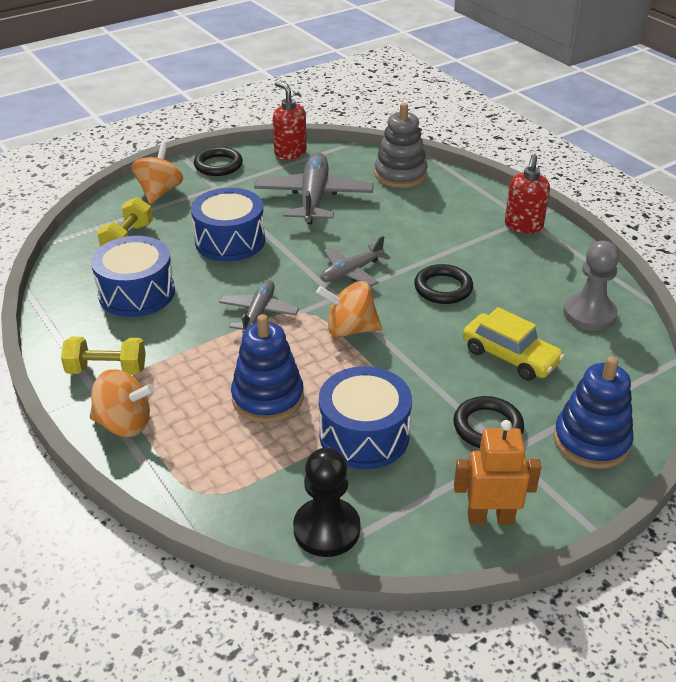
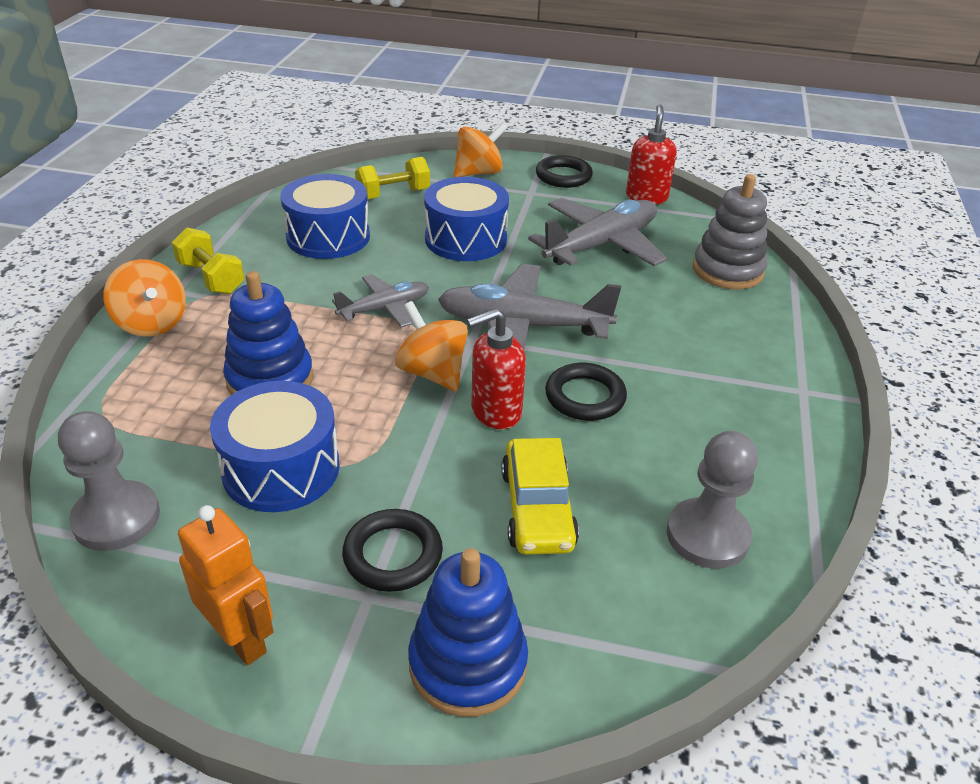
camera: 45 degrees right, 0 degrees up
black pawn [293,448,360,557] -> grey pawn [58,411,160,551]
grey plane [320,236,391,286] -> grey plane [438,264,621,349], size x1.73
red soap dispenser [505,154,550,233] -> red soap dispenser moved to [467,308,526,429]

